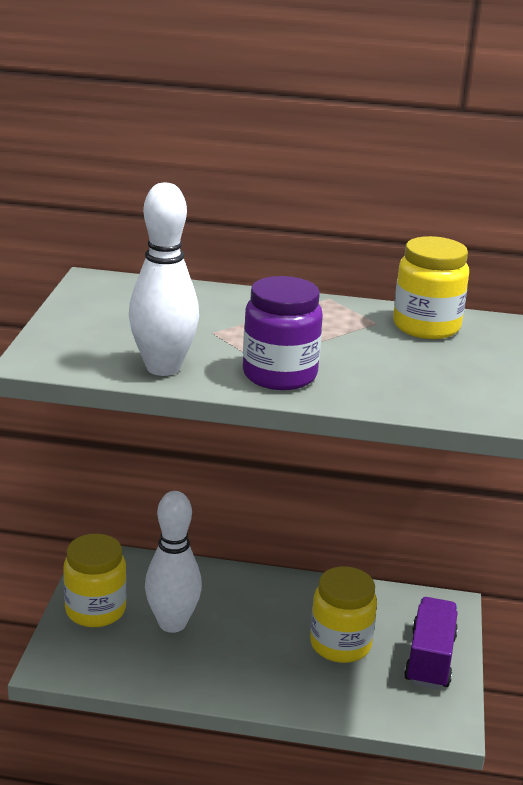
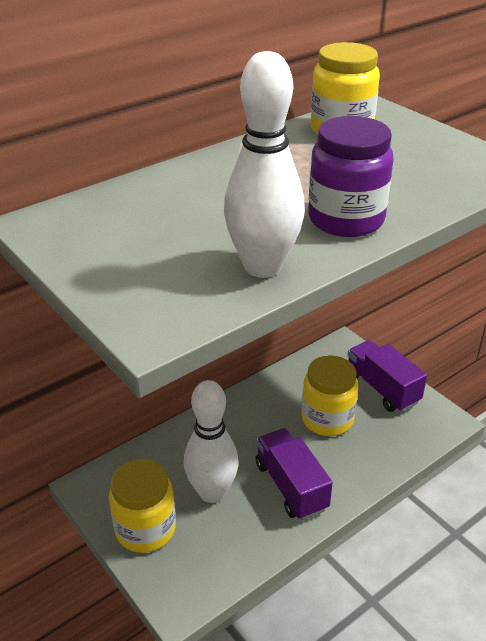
camera: 45 degrees left, 10 degrees up
none -> purple truck [256,428,333,520]

